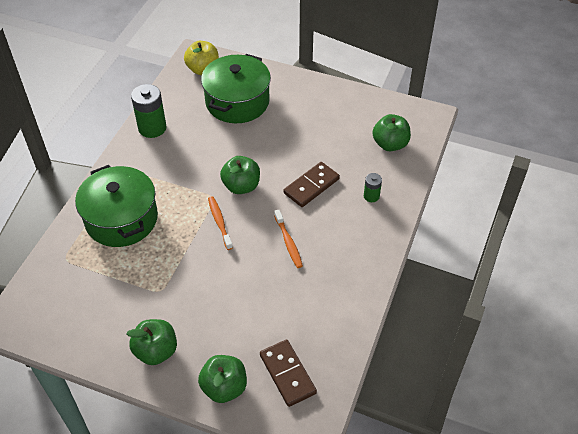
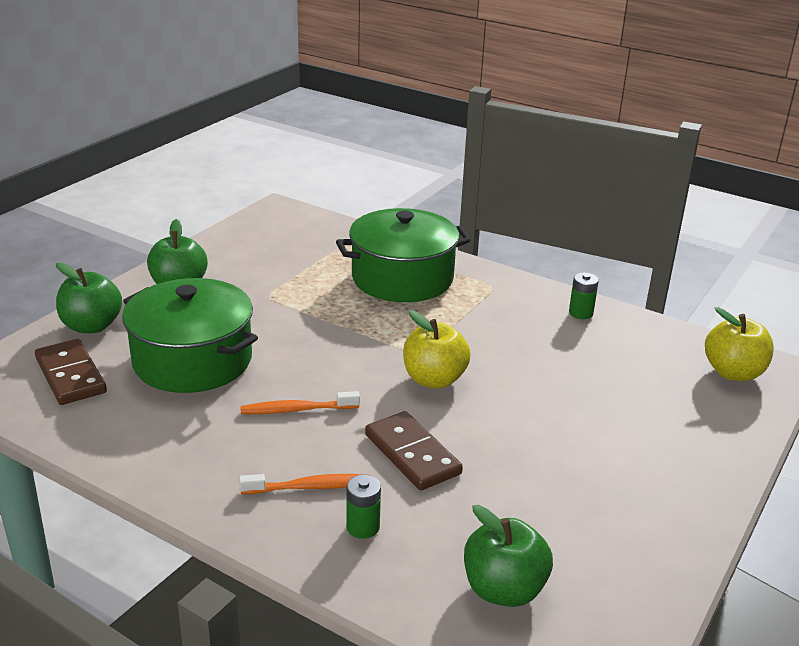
camera: 100 degrees right, 20 degrees down
green battery [131,84,167,138] -> green battery [569,273,599,319], size x0.53
green pot [201,54,271,123] -> green pot moved to [122,278,258,393]
orange toothbrush [208,196,233,250] -> orange toothbrush moved to [239,474,371,494]
green apple [220,156,260,194] -> yellow apple [403,311,471,389]
brown domino [260,340,317,407] -> brown domino turned 75 degrees clockwise [35,339,107,405]

